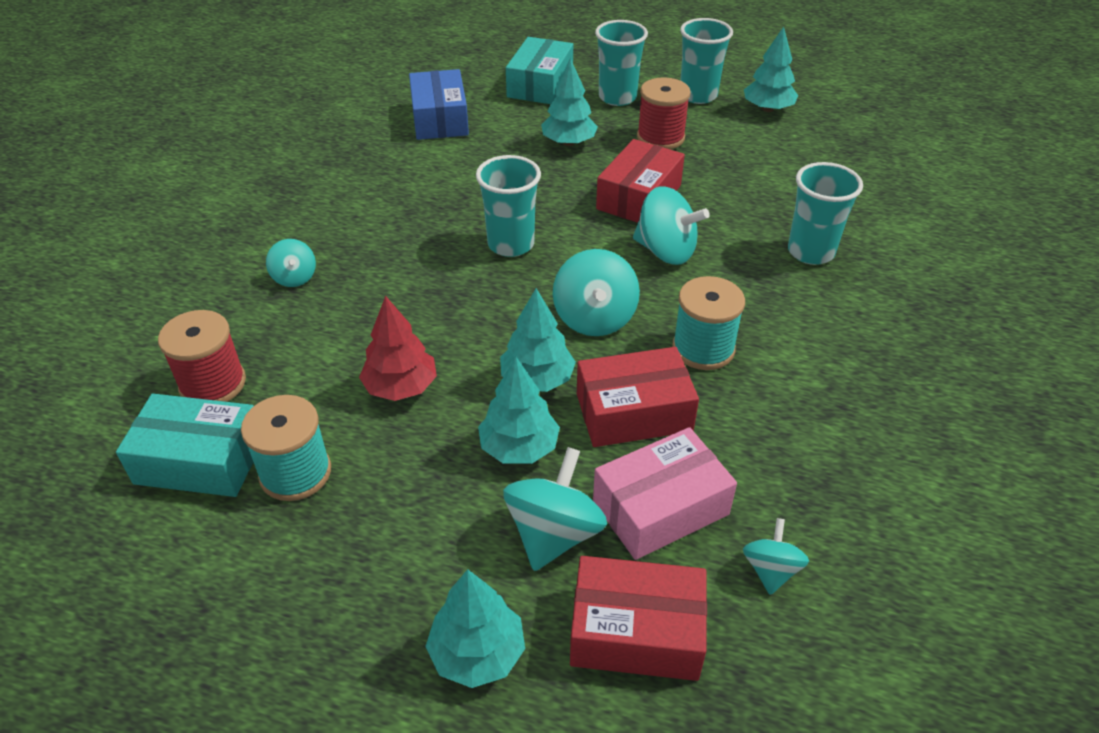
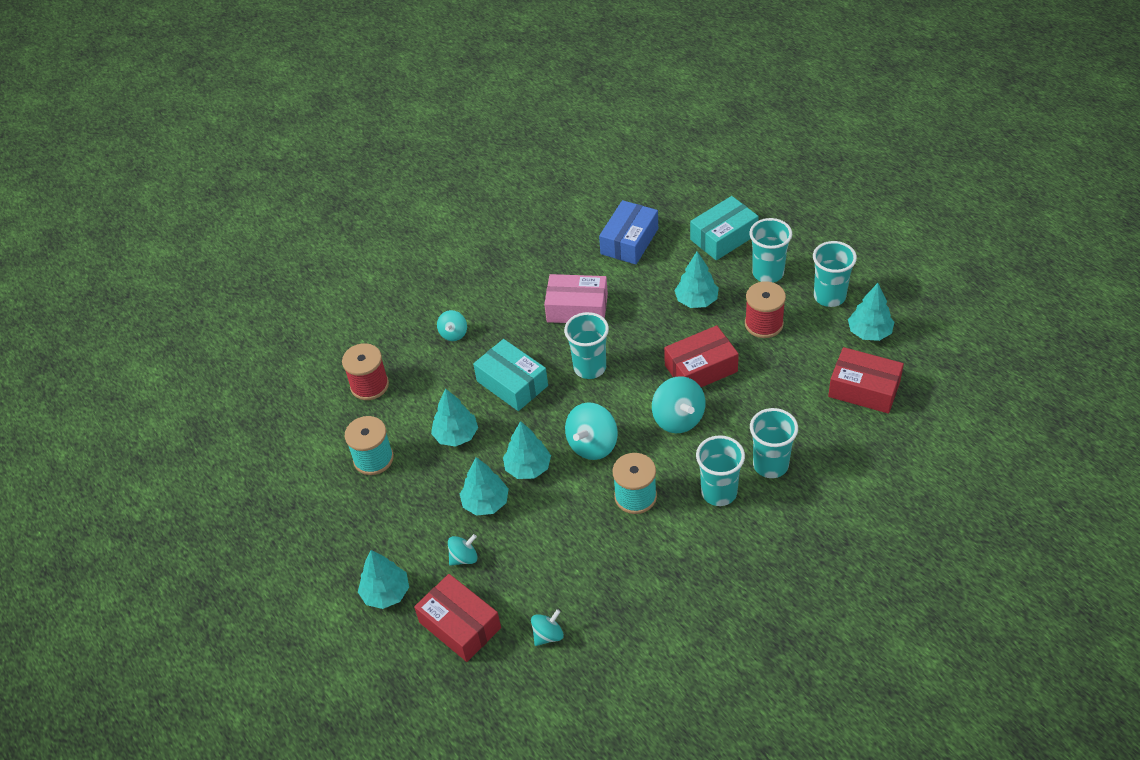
camera: 40 degrees right, 5 degrees up
turquoise box [116,394,254,497] -> turquoise box moved to [473,339,548,411]
red tree [359,296,437,401] -> turquoise tree [431,389,478,447]
turquoise spinning top [503,447,607,571] -> turquoise spinning top [448,534,478,566], size x0.59
red box [577,347,699,447] -> red box moved to [828,347,904,414]
pink box [593,427,737,560] -> pink box moved to [544,274,608,323]
none -> turquoise cup [696,435,745,506]

